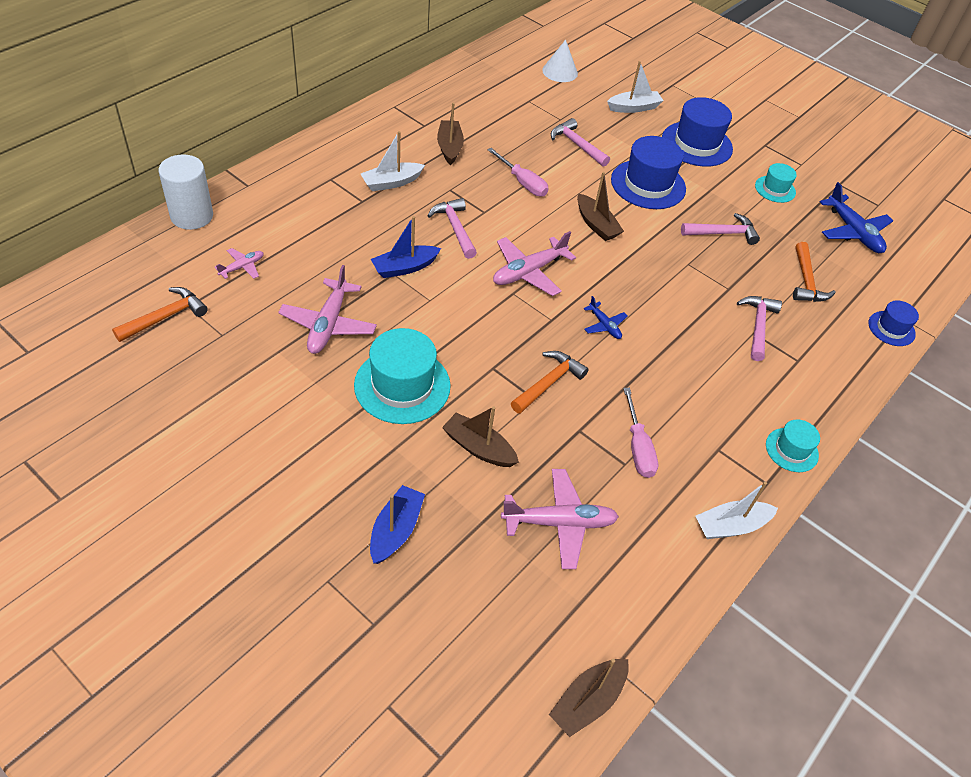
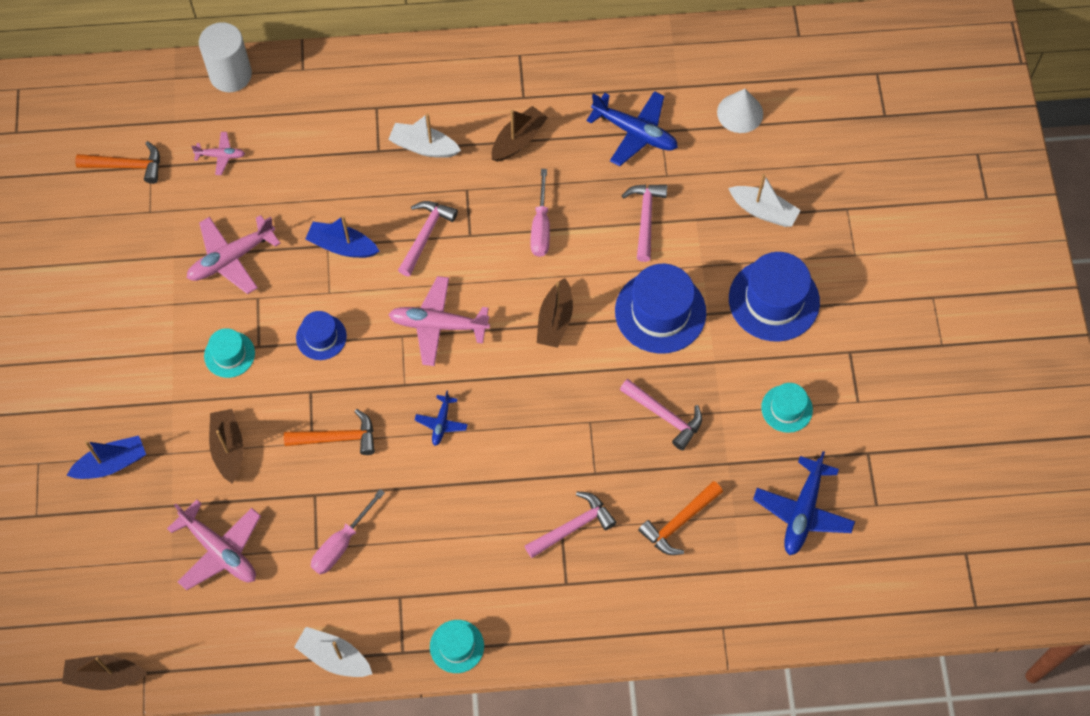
camera: 50 degrees right, 15 degrees up
turquoise hat [354,328,451,424] -> turquoise hat [204,328,255,378], size x0.55
blue hat [868,301,919,346] -> blue hat moved to [296,311,347,360]
none -> blue plane [586,91,678,166]

